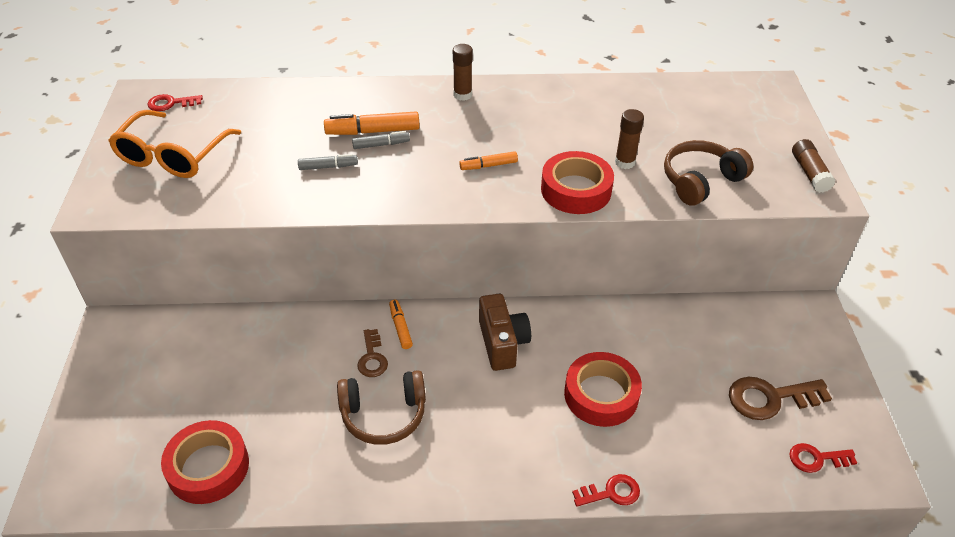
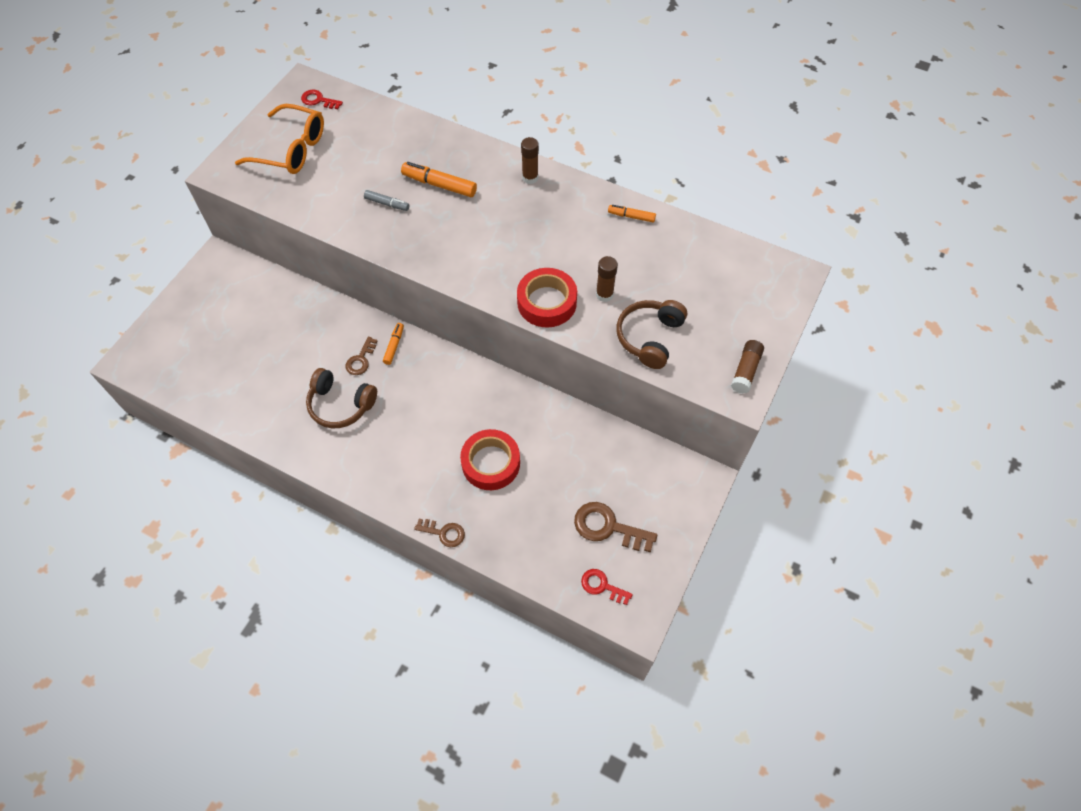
camera: 30 degrees right, 15 degrees up
orange glasses [108,110,241,178] -> orange glasses turned 120 degrees counterclockwise [235,104,324,174]
red tape [161,420,249,504] -> none
grey marker [352,131,410,149] -> none
orange marker [459,151,518,170] -> orange marker moved to [608,205,656,223]
brown camera [479,294,531,371] -> none
red key [572,474,640,506] -> brown key [414,519,465,547]
brown headphones [664,140,753,205] -> brown headphones turned 60 degrees counterclockwise [616,300,687,369]

